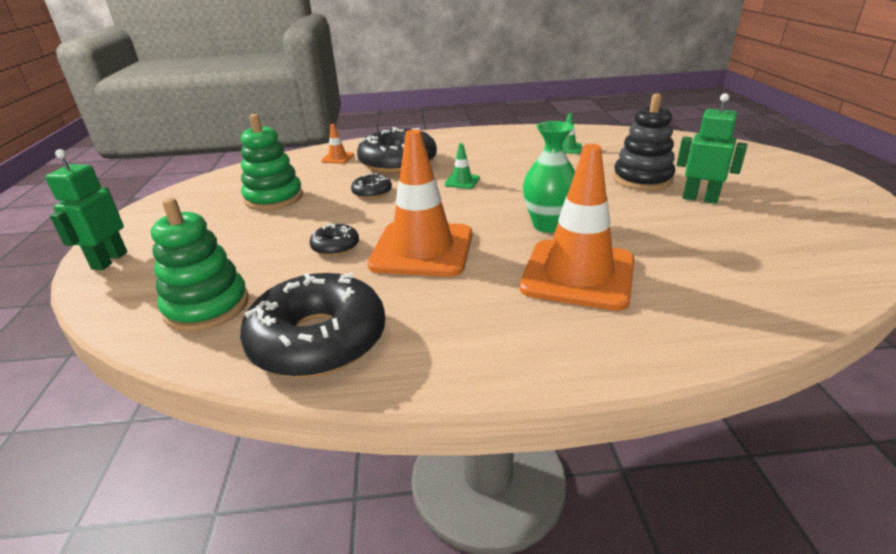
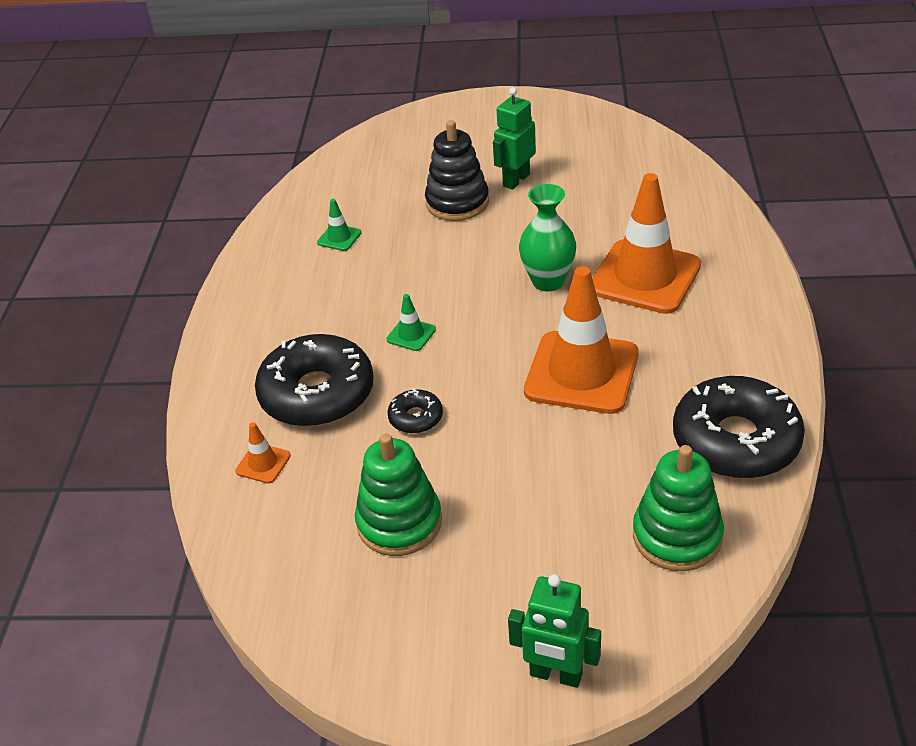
camera: 80 degrees left, 10 degrees up
black donut [309,223,359,256] -> none

